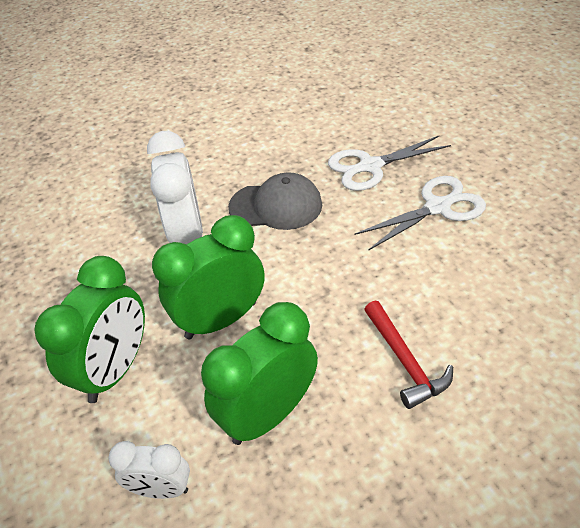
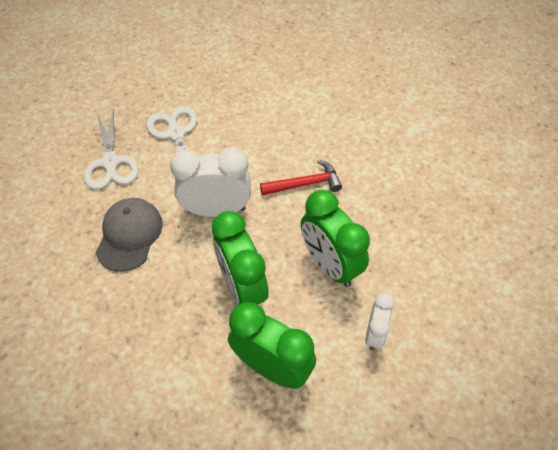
camera: 85 degrees left, 10 degrees up
white clock [147,131,203,245] -> white clock moved to [170,148,251,217]

